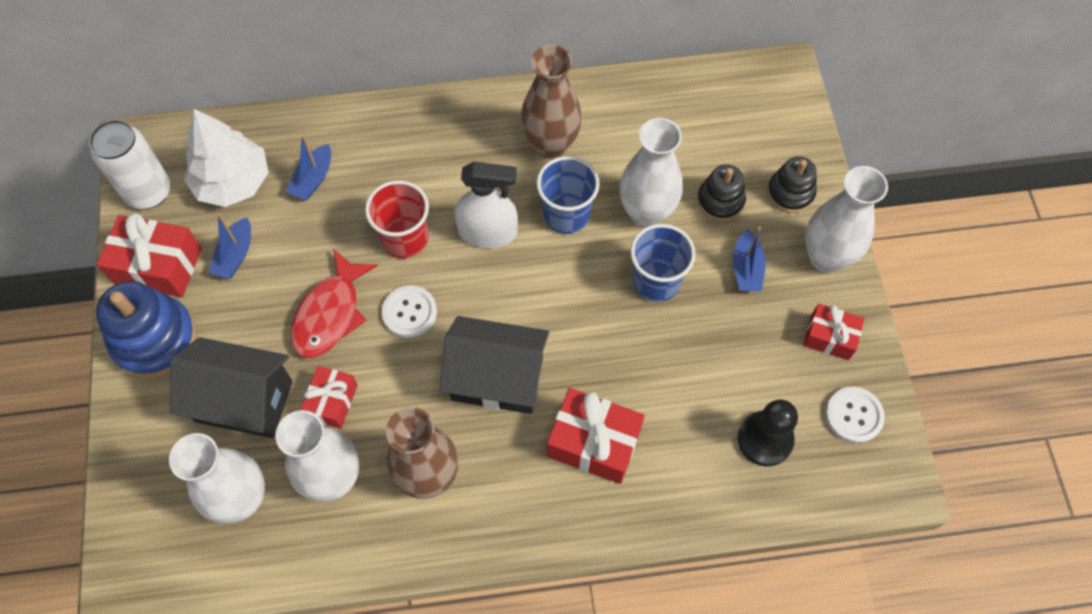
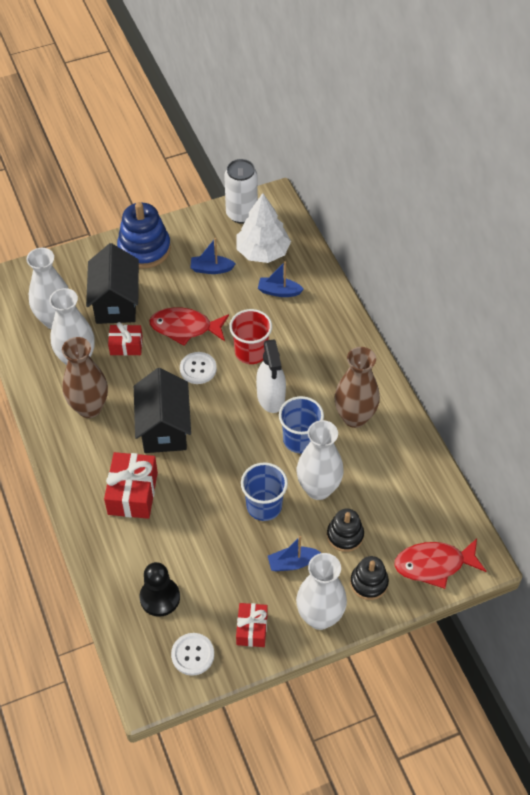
camera: 75 degrees right, 10 degrees down
red gift [97,213,202,297] -> none
none -> red fish [394,538,486,589]

